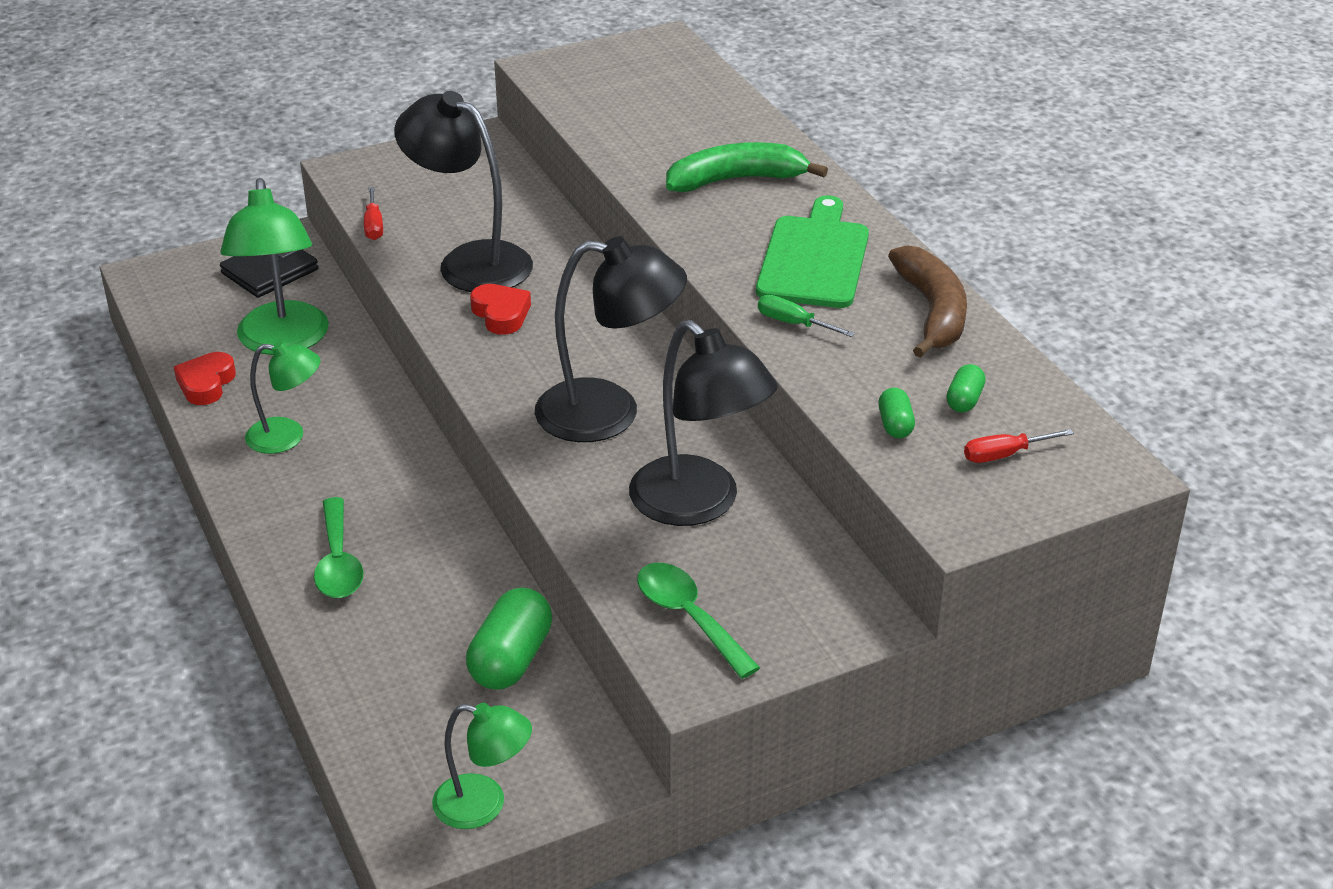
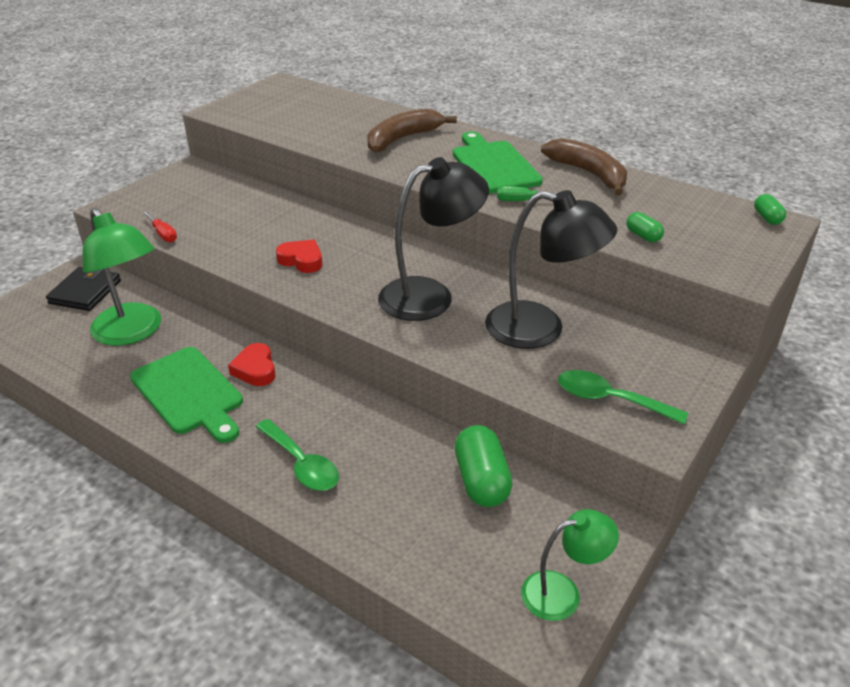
camera: 30 degrees left, 0 degrees up
red heart [174,352,236,405] -> red heart moved to [228,343,276,386]
green lamp [245,341,321,454] -> green cutting board [130,347,243,443]
black lamp [394,91,533,292] -> none
green banana [666,142,828,192] -> brown banana [367,109,457,153]
green capsule [946,364,986,413] -> green capsule moved to [754,194,786,225]
red screwdriver [964,429,1074,463] -> none

